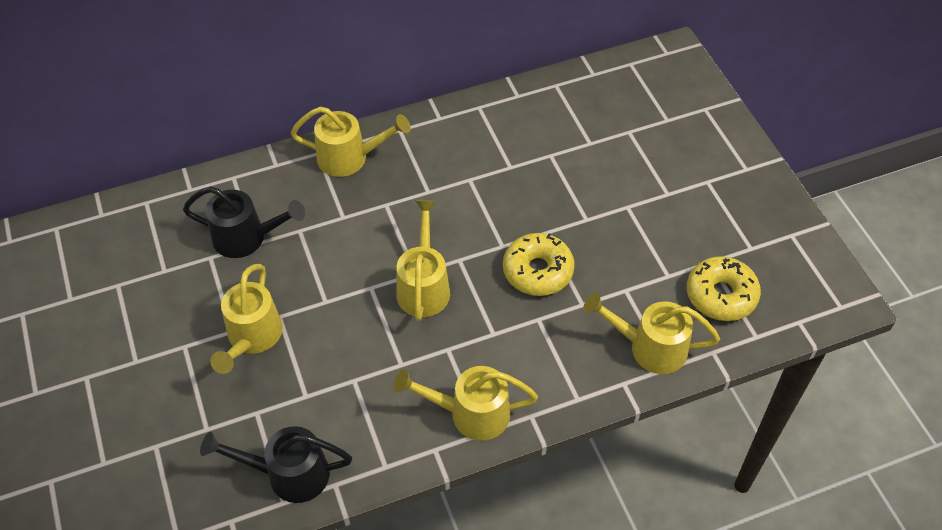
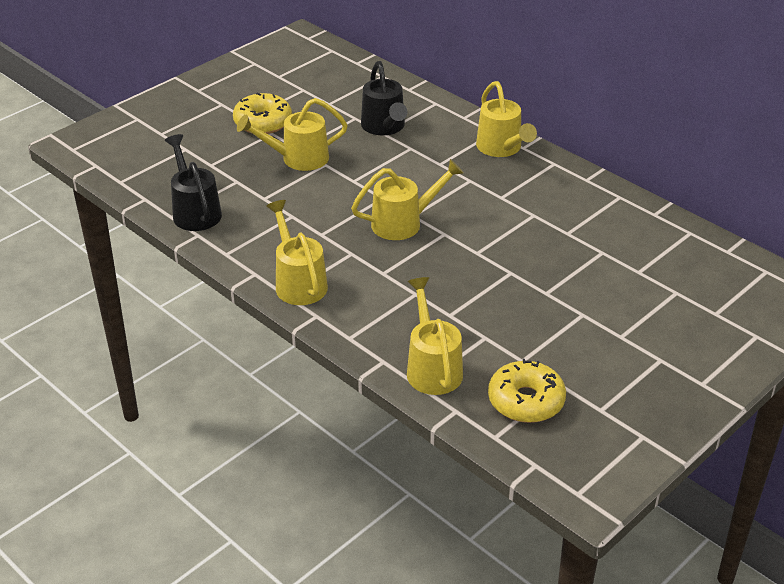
camera: 65 degrees right, 15 degrees down
yellow donut [503,233,575,296] -> yellow donut moved to [233,93,292,134]

